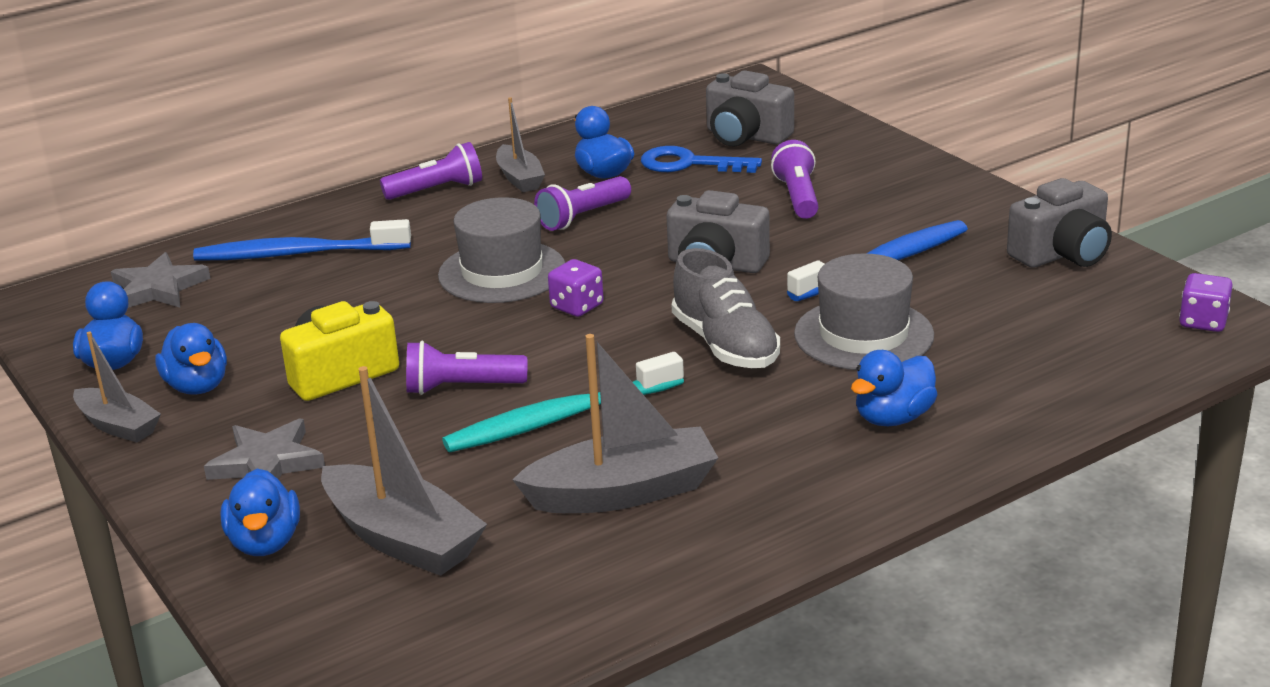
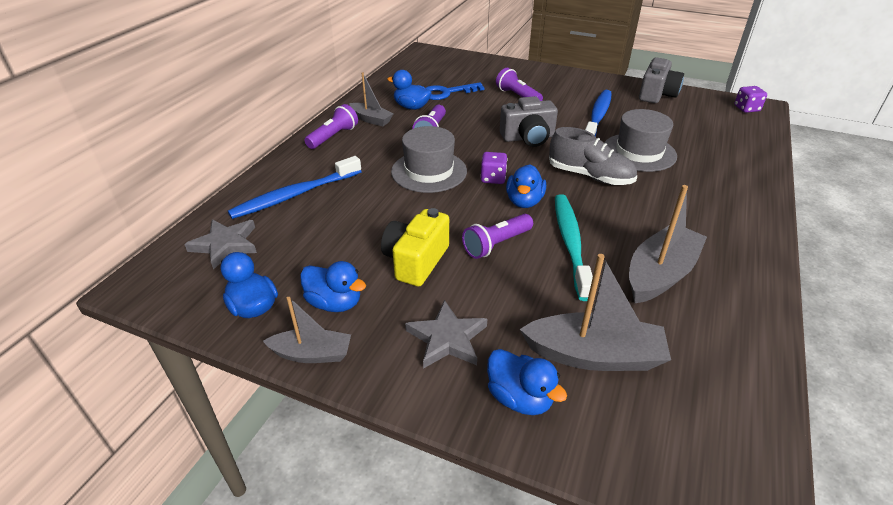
camera: 35 degrees left, 10 degrees up
turquoise toothbrush [442,352,684,452] -> turquoise toothbrush turned 150 degrees clockwise [555,194,593,301]
grey camera [706,70,794,147] -> none
blue duck [851,350,938,426] -> blue duck moved to [506,164,546,208]

